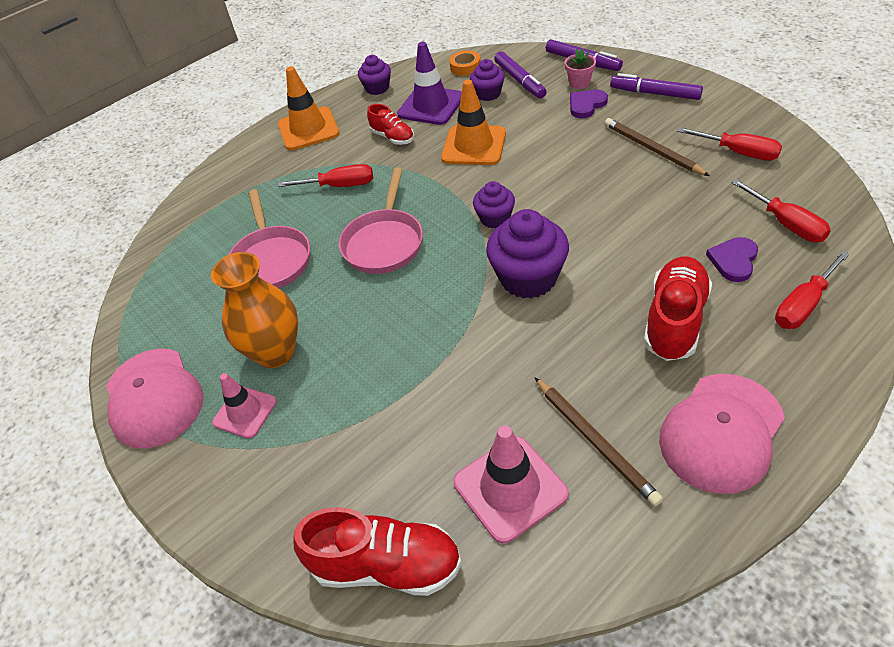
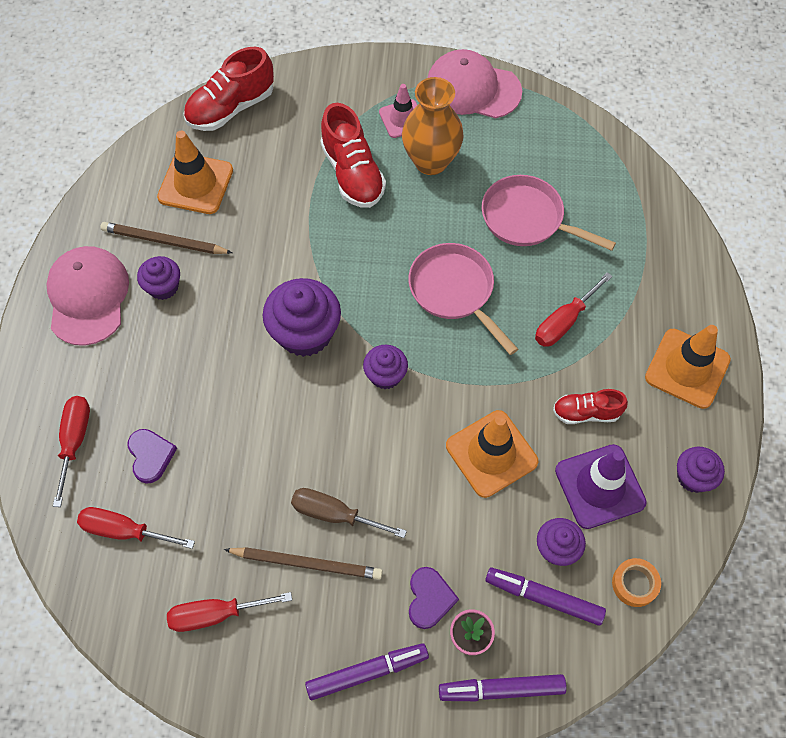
camera: 130 degrees right, 15 degrees up
pink traffic cone [453,426,569,544] -> orange traffic cone [157,131,233,214]
red shoe [644,256,712,361] -> red shoe moved to [320,103,386,208]
none -> purple cupcake [137,256,180,300]
none -> brown screwdriver [291,488,407,538]

